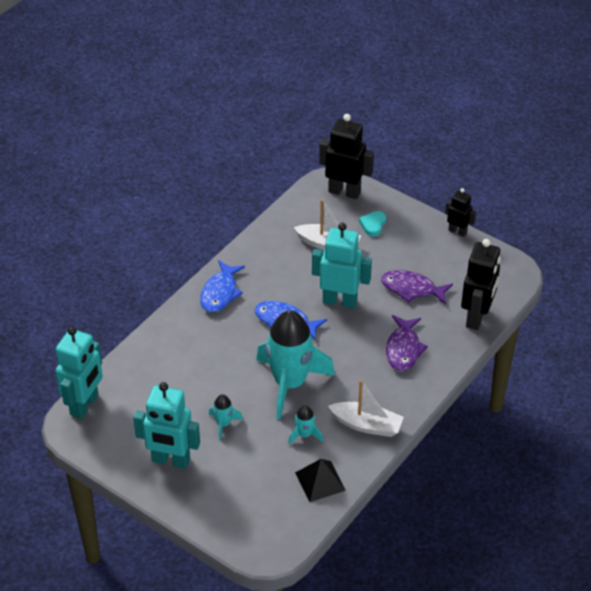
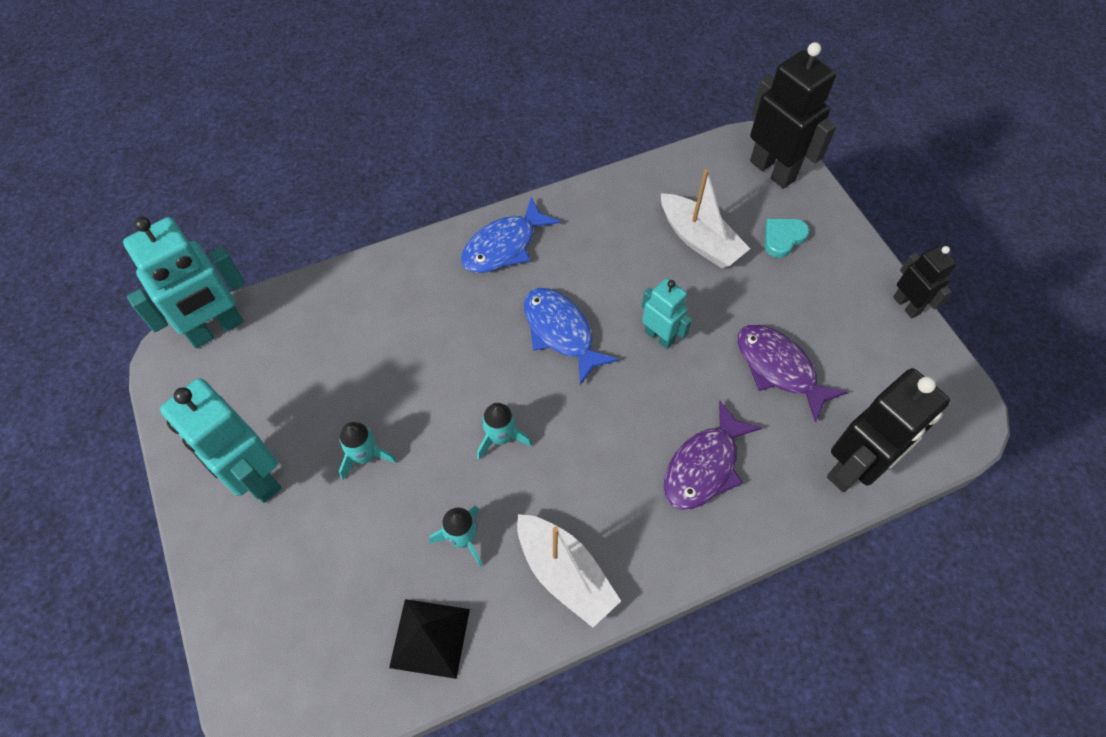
camera: 30 degrees right, 15 degrees up
turquoise rocket [256,310,335,419] -> turquoise rocket [477,403,532,460], size x0.42
turquoise robot [312,223,372,308] -> turquoise robot [642,278,692,349], size x0.57

